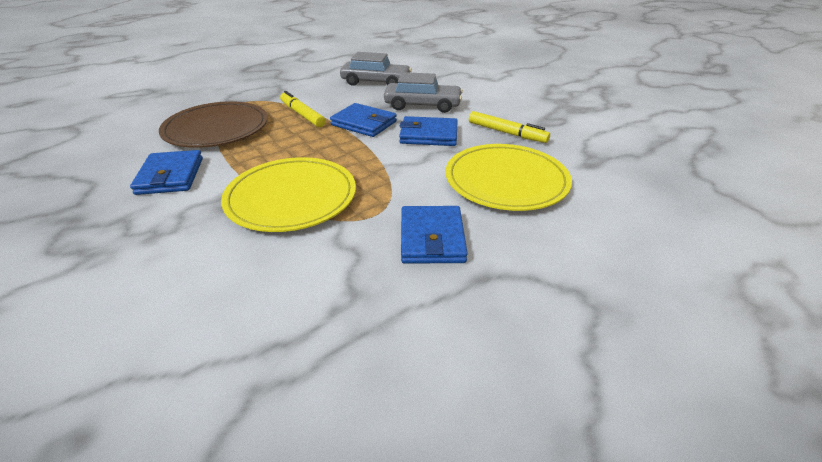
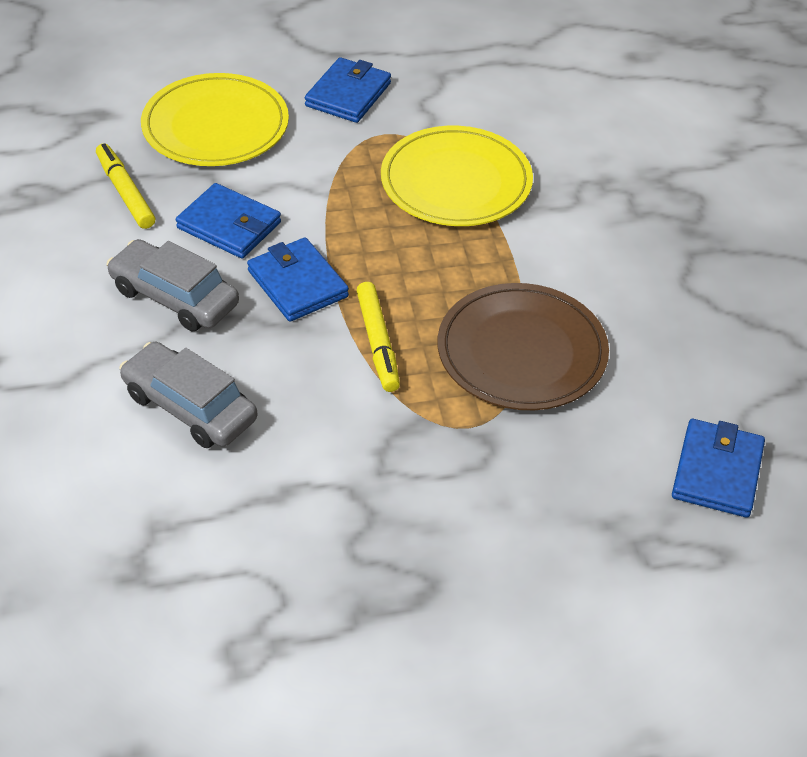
camera: 155 degrees left, 10 degrees up
blue wallet [130,150,203,195] -> blue wallet moved to [672,419,765,518]

